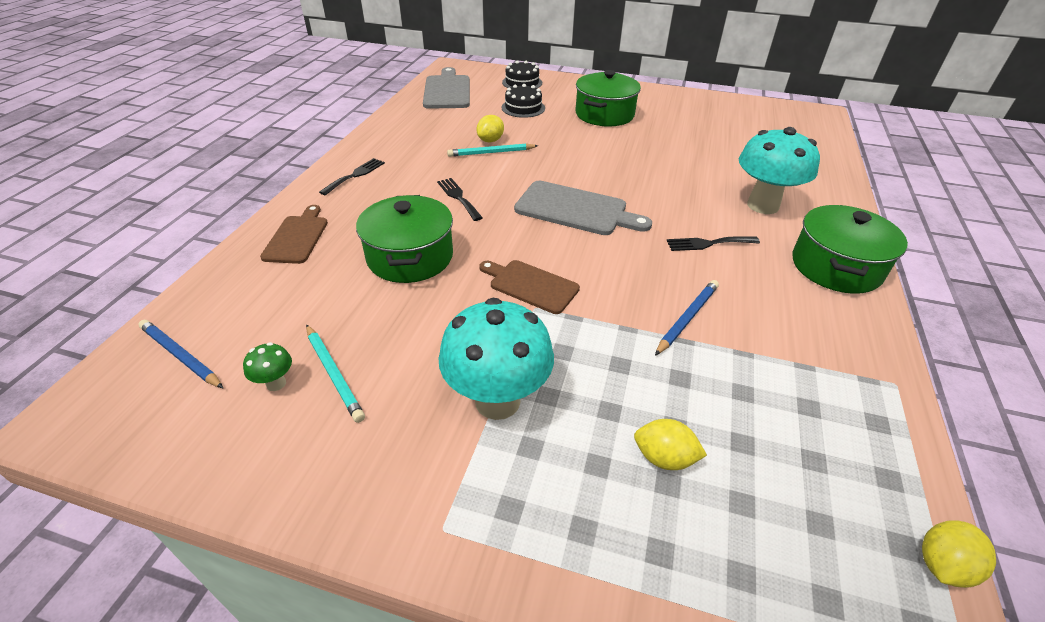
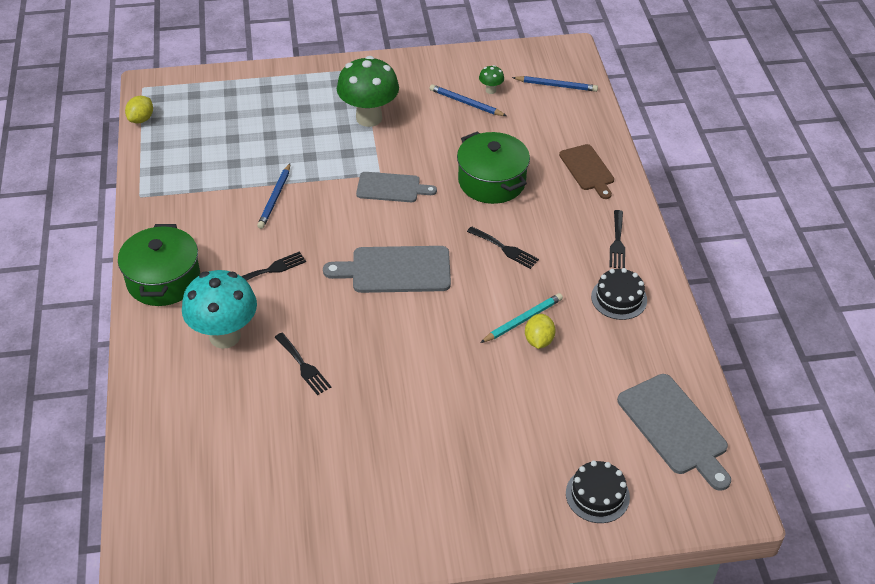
camera: 155 degrees right, 5 degrees up
turquoise pencil [306,325,365,423] -> blue pencil [429,84,507,116]
turquoise mushroom [438,298,554,420] -> green mushroom [337,56,399,127]
brown cutting board [479,260,580,314] -> grey cutting board [356,172,437,202]
black cake [502,84,545,118] -> black cake moved to [591,268,647,320]
green pot [575,70,641,126] -> none
yellow lemon [634,419,707,470] -> none
none -> black fork [275,333,331,395]

